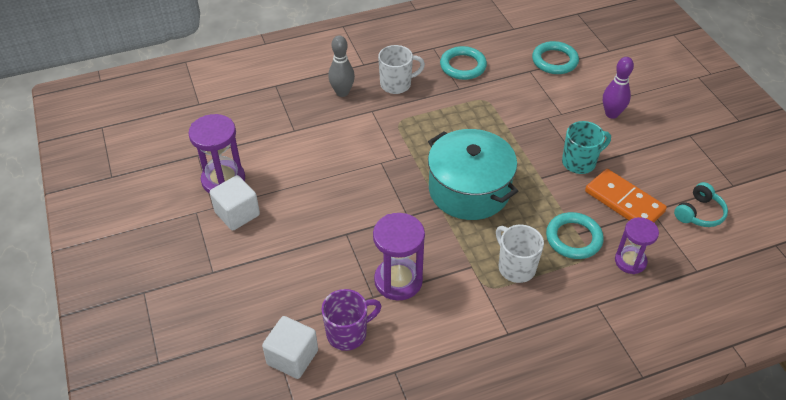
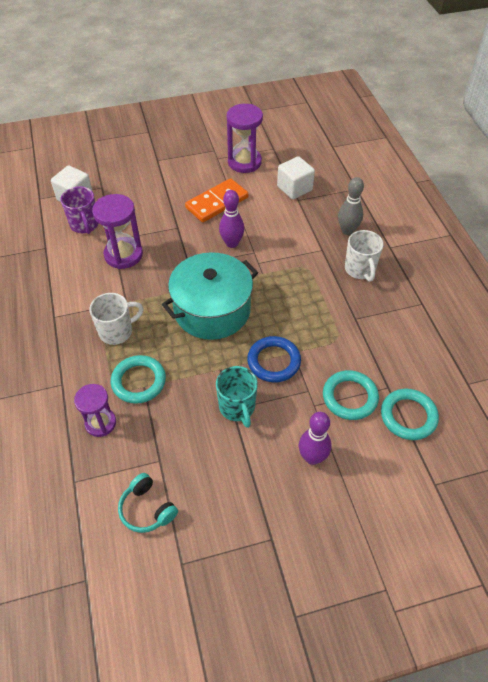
camera: 95 degrees right, 5 degrees up
white cube [210,175,260,231] -> white cube moved to [277,156,315,199]
turquoise ring [440,46,487,80] -> turquoise ring moved to [323,370,379,420]
orange domino [585,169,667,222] -> orange domino moved to [185,178,248,222]
none -> purple bowling pin [219,190,244,248]
none -> blue ring [247,336,301,382]

